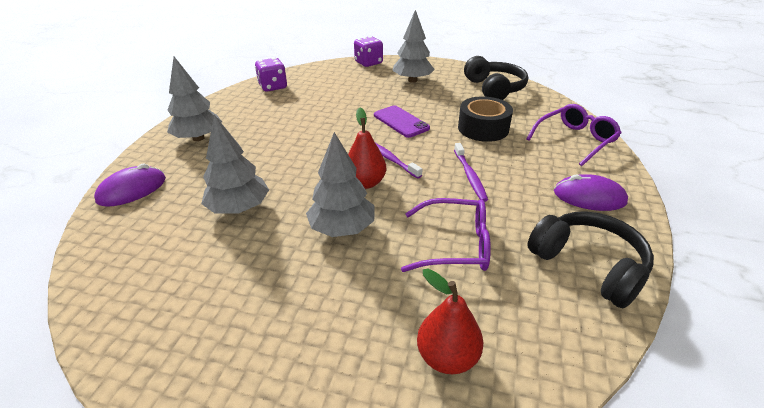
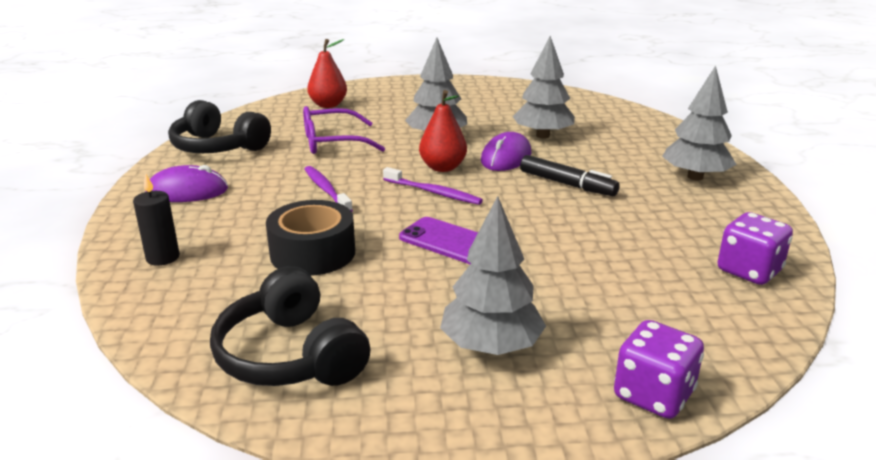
camera: 160 degrees right, 10 degrees down
purple mouse [94,164,166,207] -> purple mouse moved to [481,132,532,171]
purple glasses [527,104,621,166] -> black candle [133,174,180,266]
none -> black marker [520,155,620,196]

